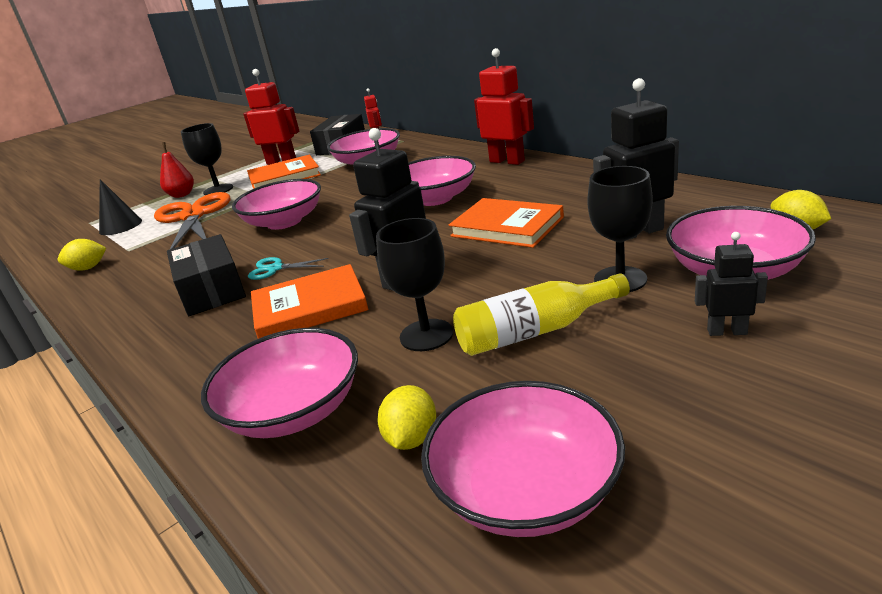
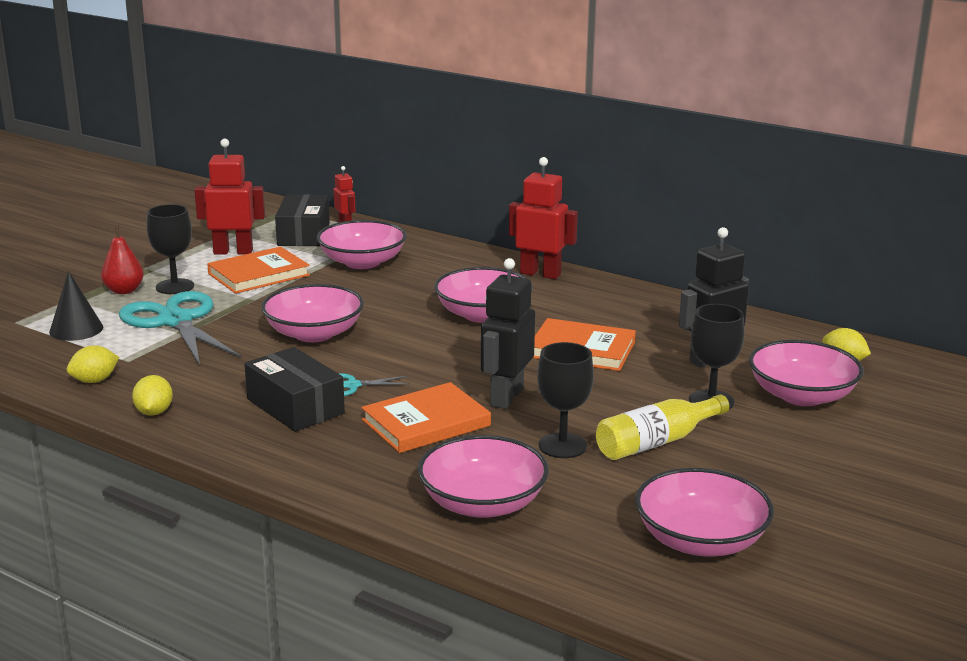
camera: 20 degrees left, 5 degrees down
orange scissors [154,192,230,249] -> turquoise scissors [119,291,242,366]
yellow lemon [377,385,436,450] -> yellow lemon moved to [132,375,173,416]
black robot [695,232,768,336] -> none

